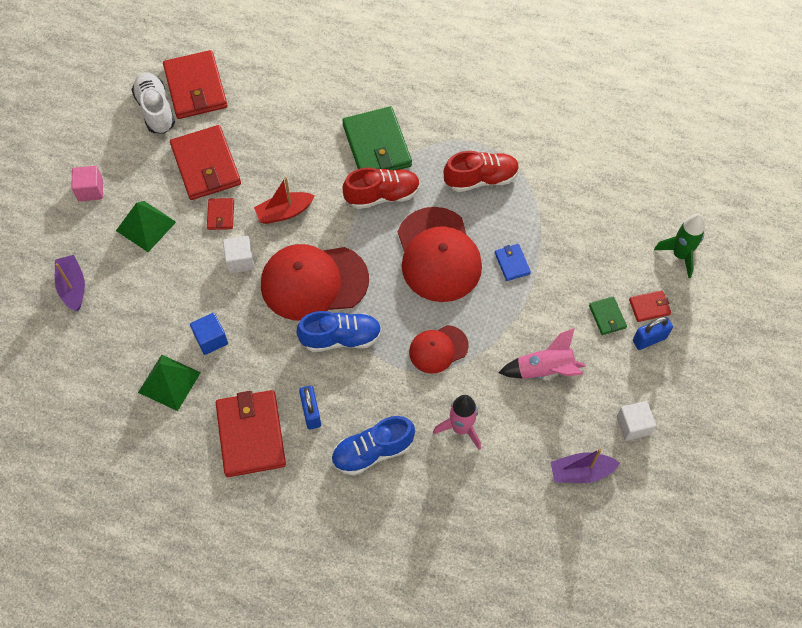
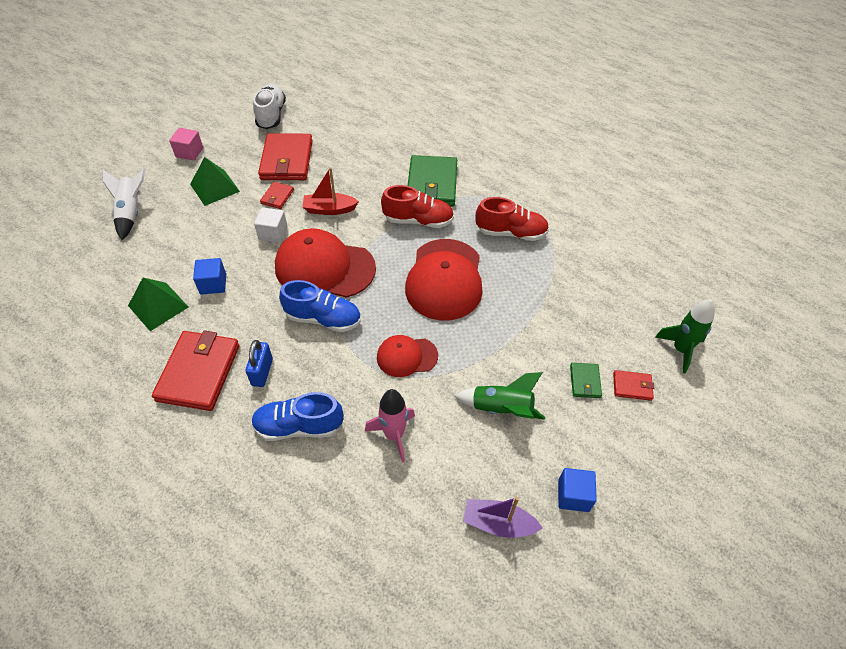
camera: 20 degrees right, 10 degrees down
purple boat [55,255,85,311] -> white rocket [102,168,146,240]
red wallet [163,50,228,119] -> none
blue wallet [495,244,531,281] -> none
pink rocket [498,328,586,379] -> green rocket [454,372,545,420]
white cube [616,401,656,441] -> blue cube [558,468,597,512]
blue padlock [633,317,673,350] -> none

